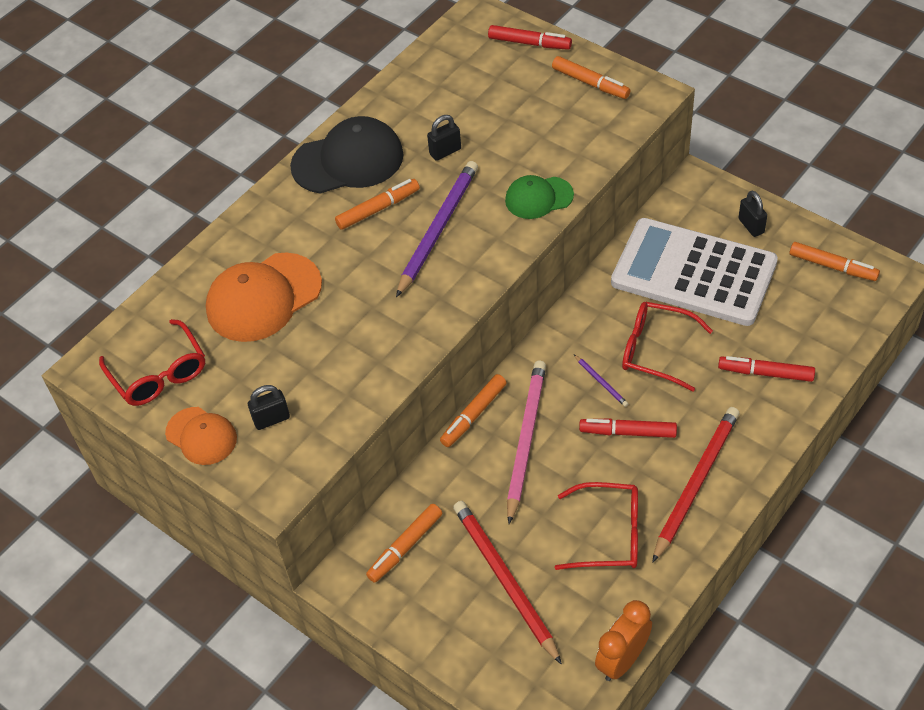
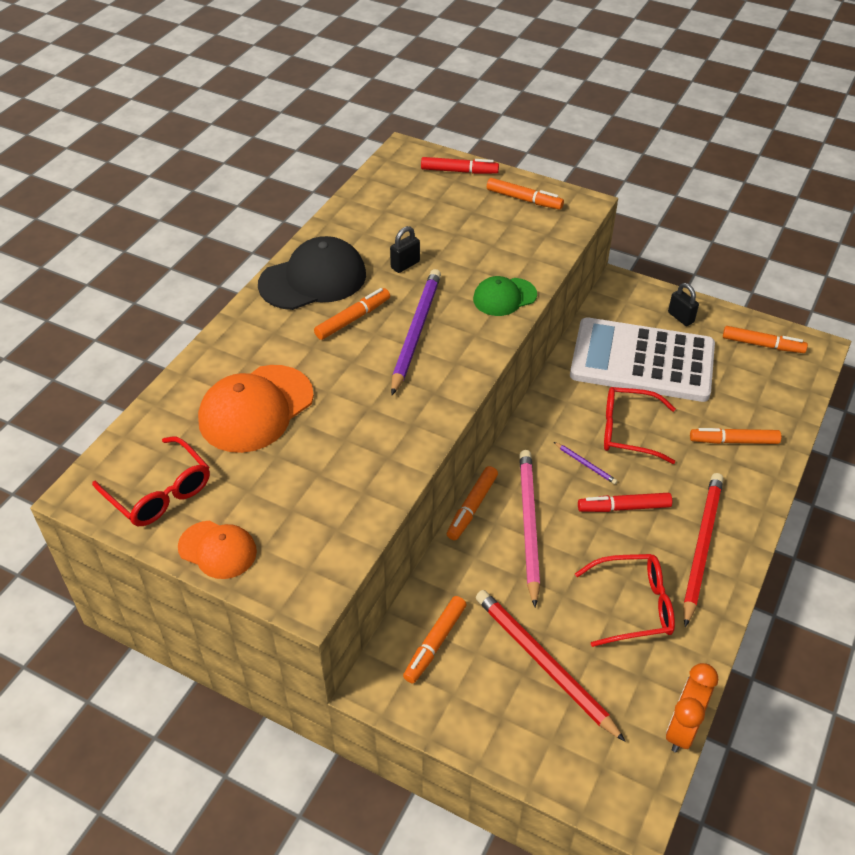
camera: 15 degrees left, 5 degrees down
black padlock [248,385,290,430] -> none
red marker [718,356,815,382] -> orange marker [690,428,782,444]

